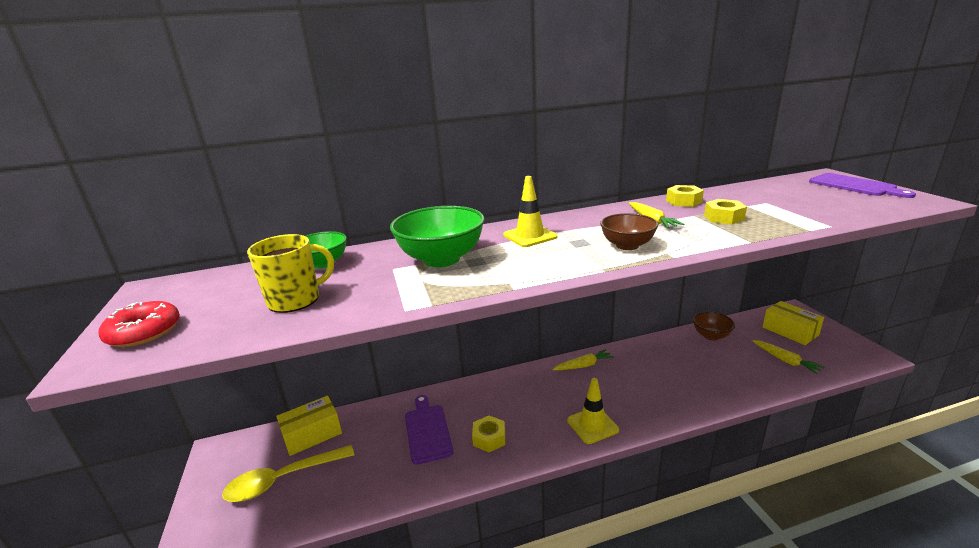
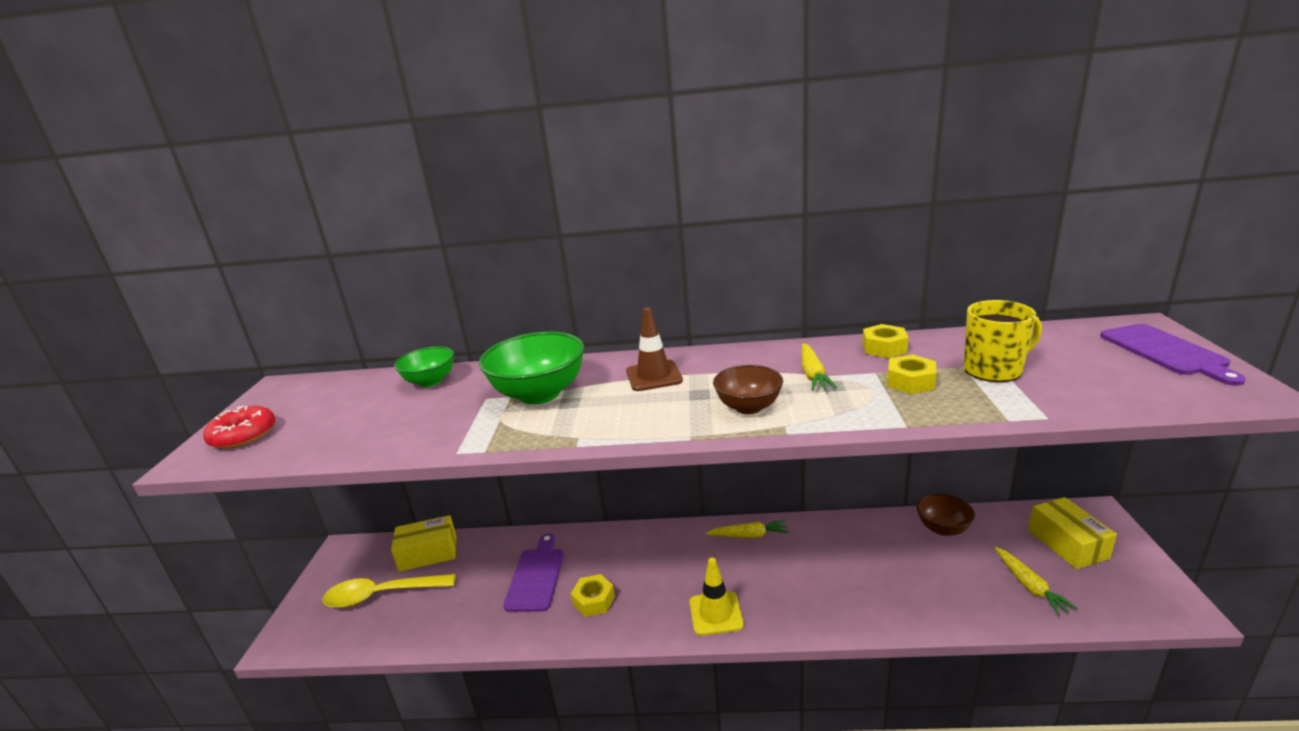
camera: 20 degrees right, 0 degrees up
yellow mug [247,234,334,313] -> yellow mug moved to [964,300,1042,382]
yellow traffic cone [503,176,557,247] -> brown traffic cone [626,307,683,391]

